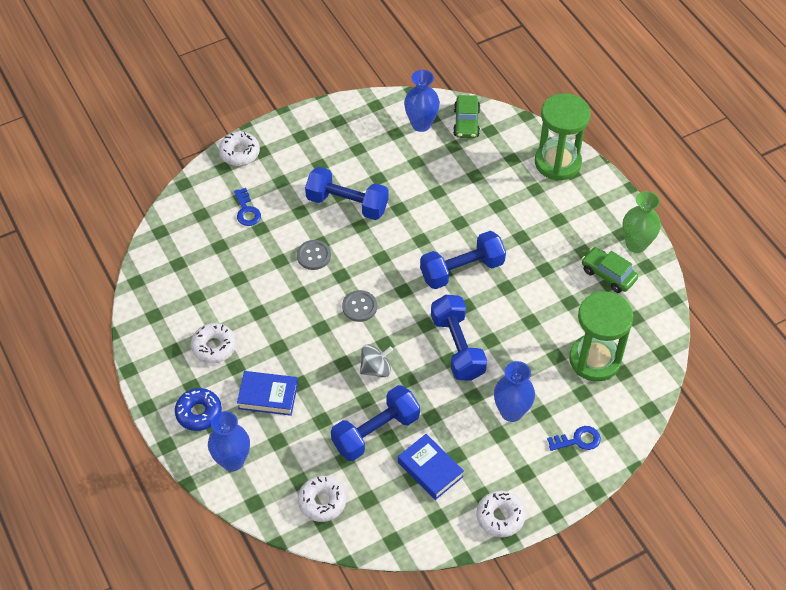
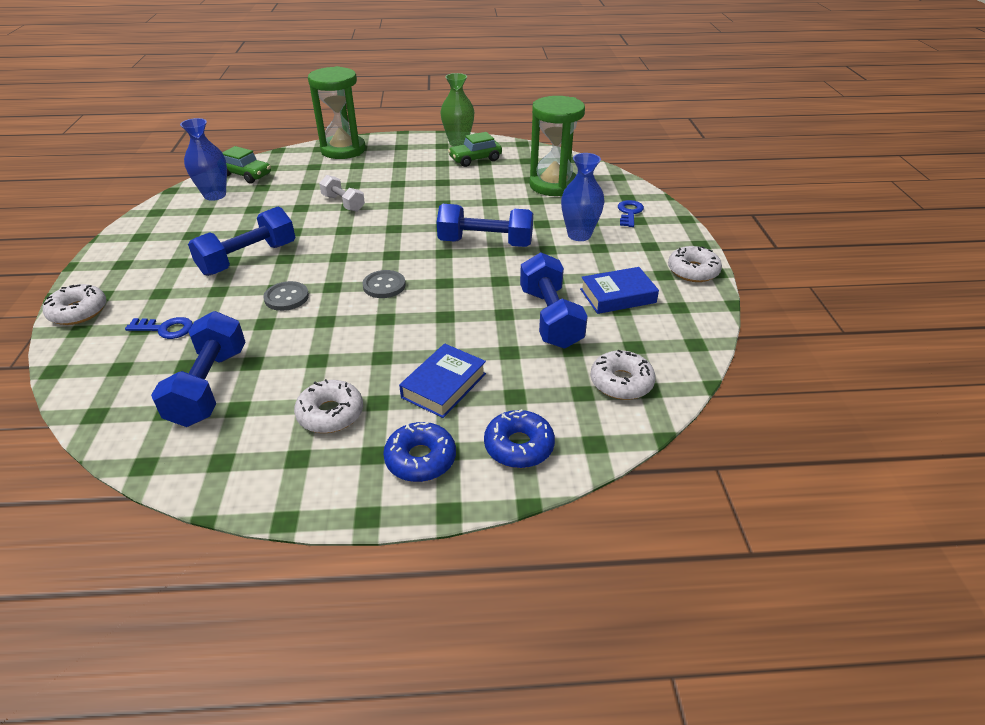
camera: 65 degrees left, 15 degrees down
blue vase [208,411,250,472] -> blue donut [484,409,555,468]
grey spinning top [360,344,393,377] -> none
blue dumbbell [420,231,506,289] -> blue dumbbell moved to [151,311,245,427]
none -> white dumbbell [319,175,365,212]

